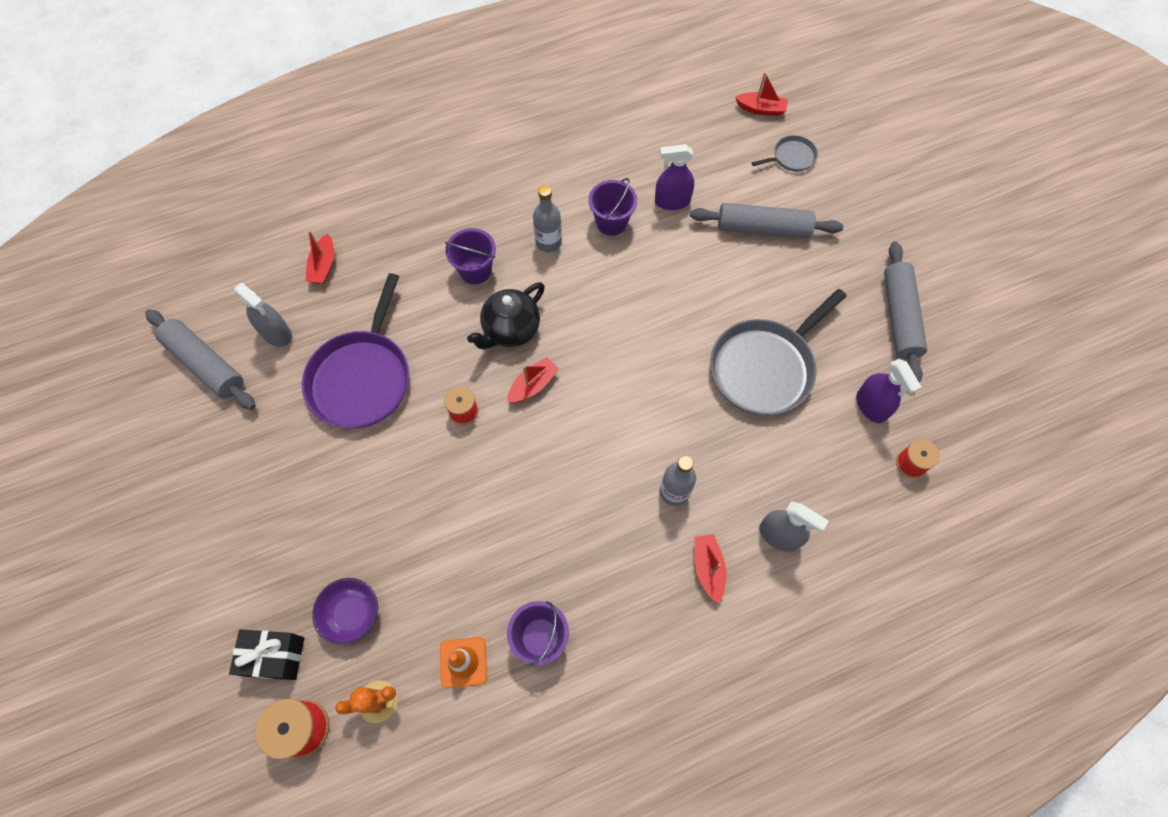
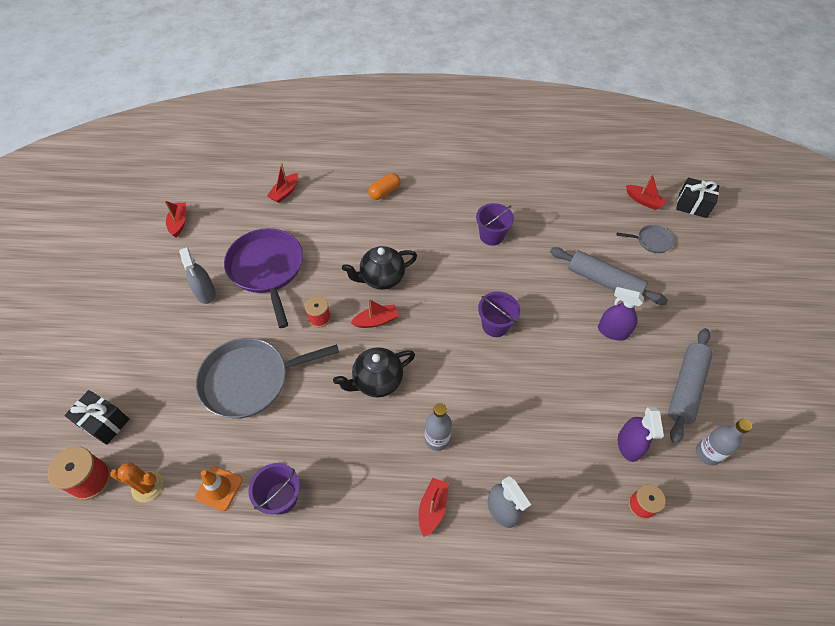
camera: 25 degrees right, 10 degrees down
grey rolling pin [145,309,256,410] -> red boat [164,200,186,237]
grey spray bottle [234,283,292,347] -> grey spray bottle moved to [179,247,215,304]
purple pan [302,273,409,429] -> purple pan turned 120 degrees clockwise [224,228,303,328]
purple bowl [312,578,378,645] -> none
purple bucket [445,228,496,284] -> purple bucket moved to [478,292,520,337]
grey bottle [533,185,562,252] -> grey bottle moved to [696,419,752,465]
purple spray bottle [655,144,694,210] -> purple spray bottle moved to [598,287,644,341]
grey pan [710,289,847,415] -> grey pan moved to [195,338,339,419]
none -> black teapot [333,347,415,398]
none -> orange capsule [368,173,401,200]
none -> black gift [676,177,719,218]

